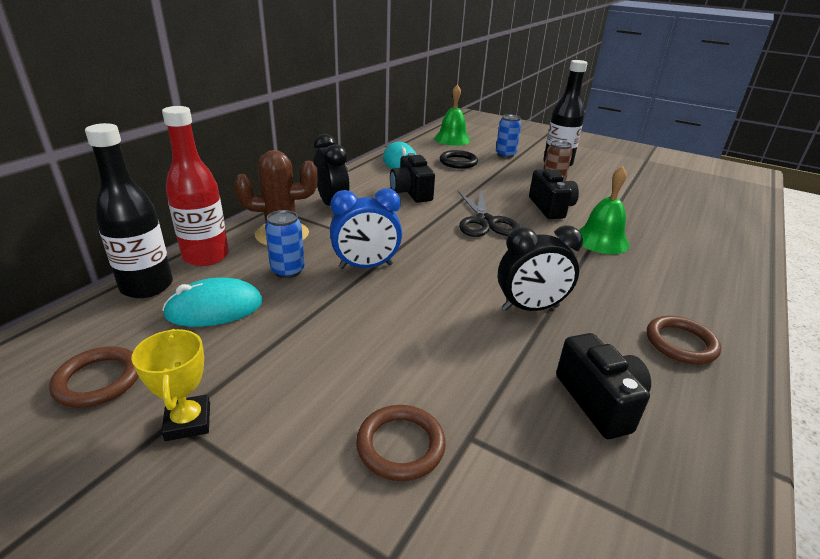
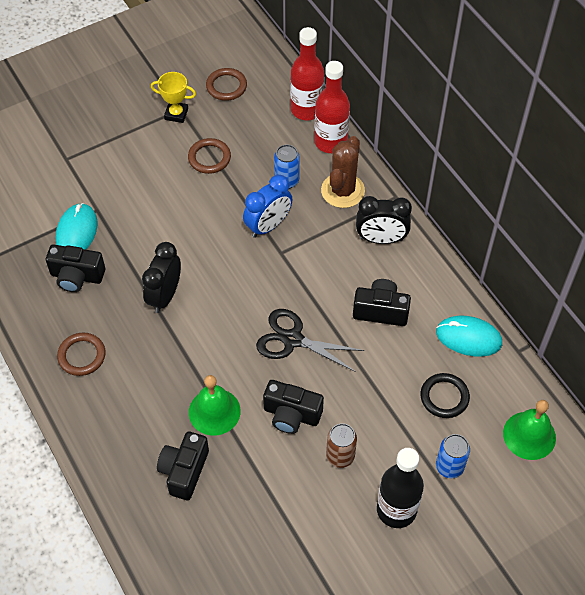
camera: 120 degrees right, 25 degrees up
black bottle [85,123,173,298] -> red bottle [290,27,325,120]
turquoise mouse [162,278,263,327] -> turquoise mouse moved to [56,203,97,250]
blue clock [330,188,402,269] -> blue clock turned 150 degrees counterclockwise [243,175,293,238]
brown ring [356,405,446,481] -> brown ring moved to [188,138,231,174]
none -> black camera [157,431,209,500]

